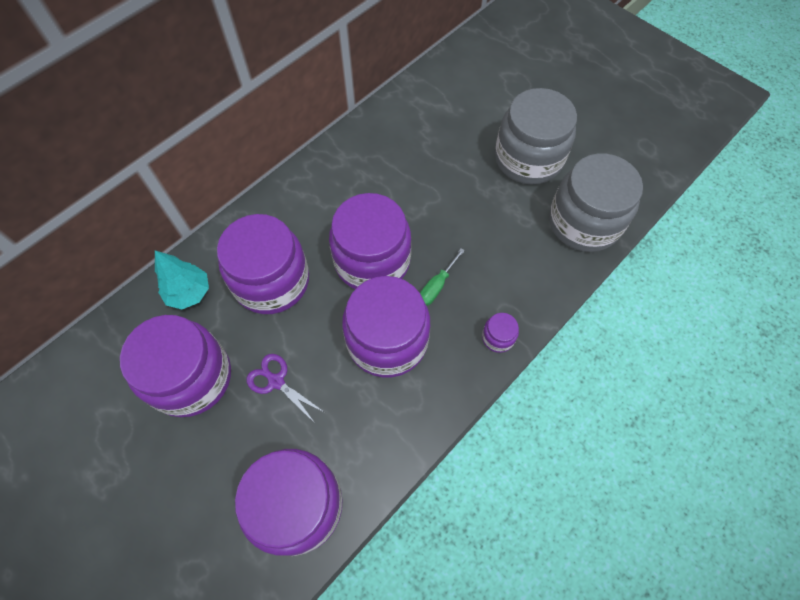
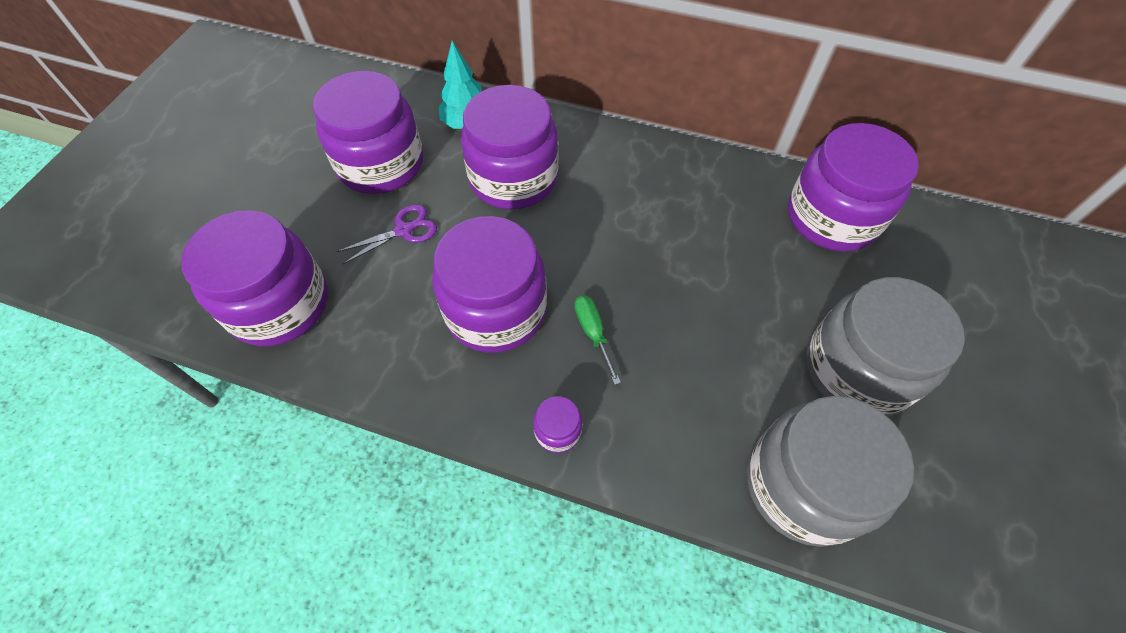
camera: 65 degrees right, 5 degrees down
purple scissors [246,354,324,423] -> purple scissors turned 45 degrees clockwise [336,204,437,264]
purple jar [329,193,411,289] -> purple jar moved to [788,123,919,251]
green screwdriver [420,248,465,306] -> green screwdriver turned 60 degrees clockwise [574,295,621,385]

